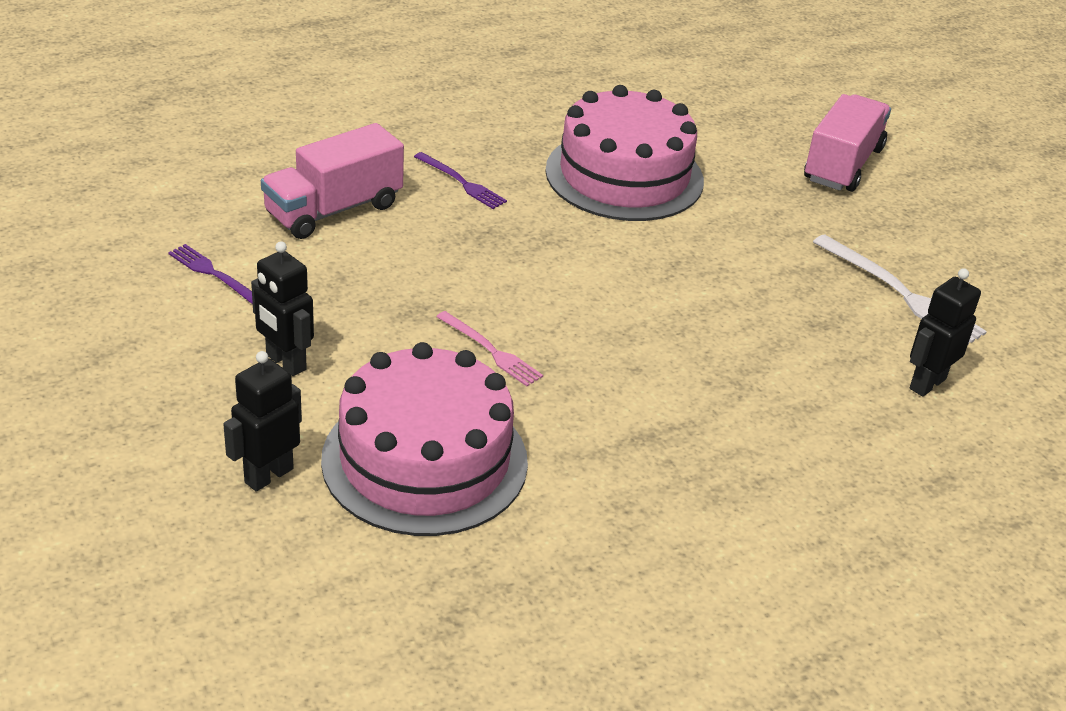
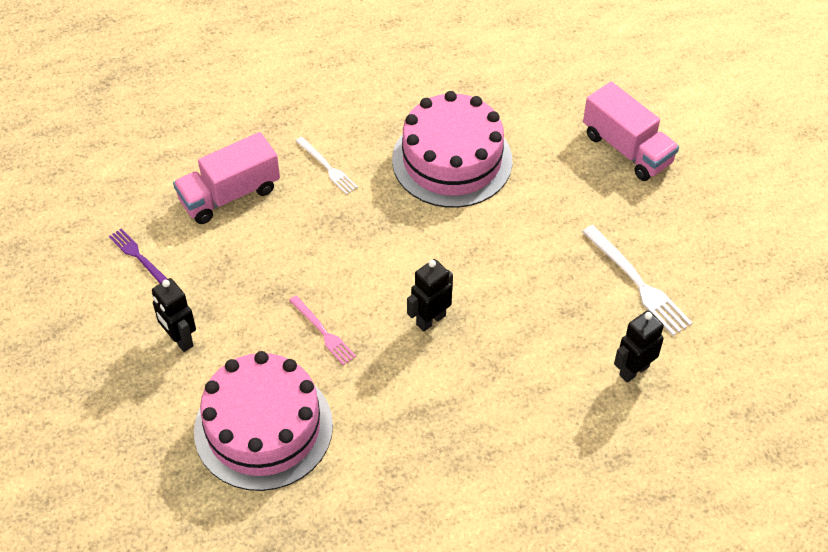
camera: 10 degrees right, 15 degrees up
black robot [223,351,302,492] -> black robot moved to [407,259,453,332]
purple fork [414,152,507,209] -> white fork [296,137,358,195]
pink truck [804,94,891,192] -> pink truck turned 105 degrees clockwise [583,82,679,181]

